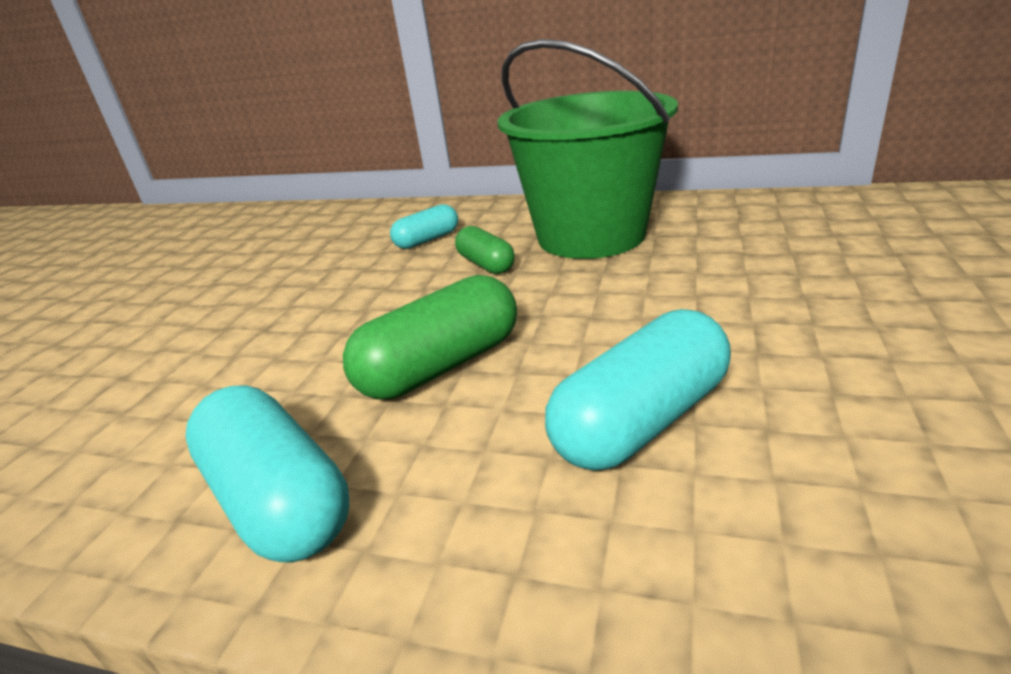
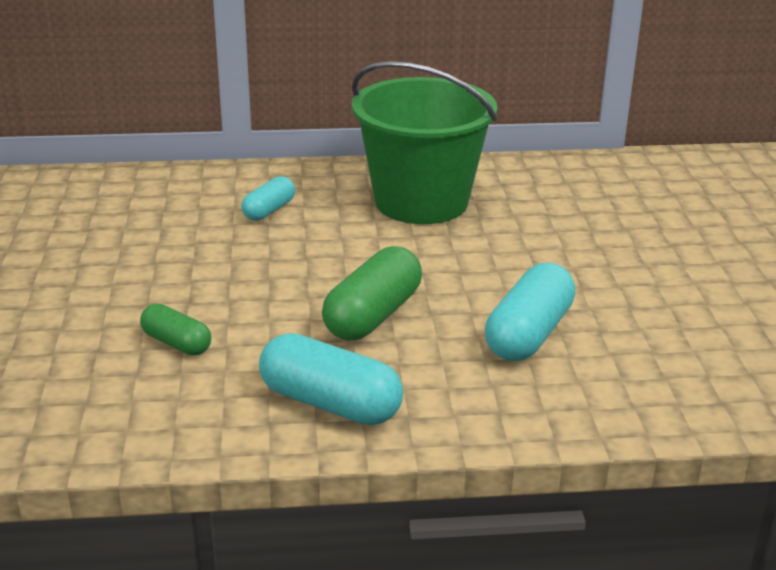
camera: 25 degrees left, 0 degrees up
green capsule [455,226,515,274] -> green capsule moved to [140,304,211,355]

